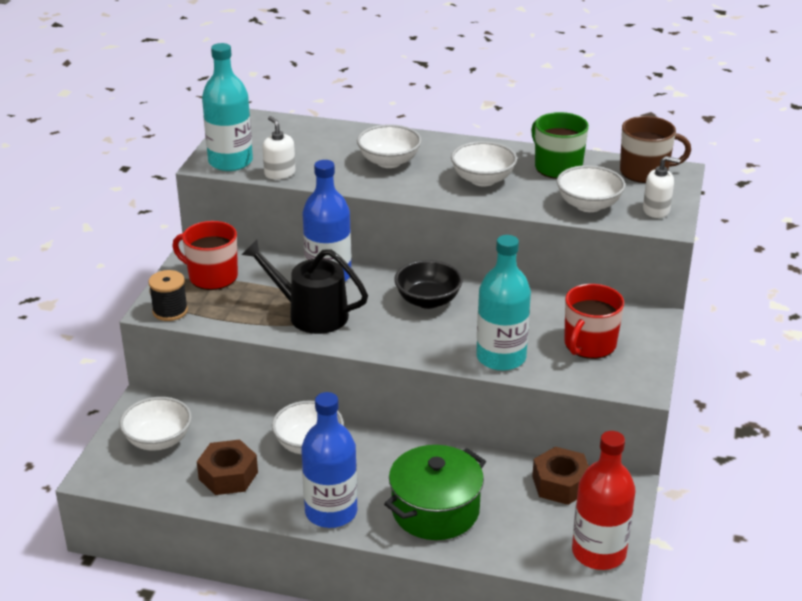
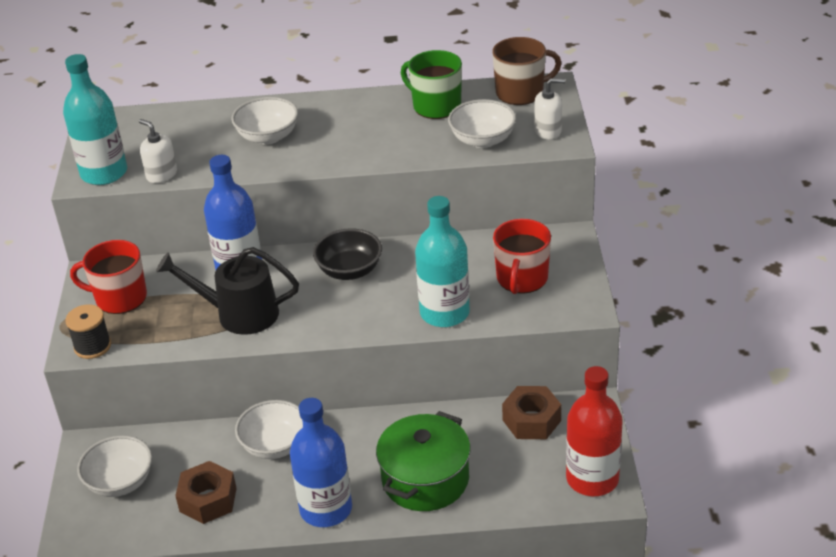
camera: 15 degrees left, 5 degrees up
white bowl [451,141,517,187] -> none

